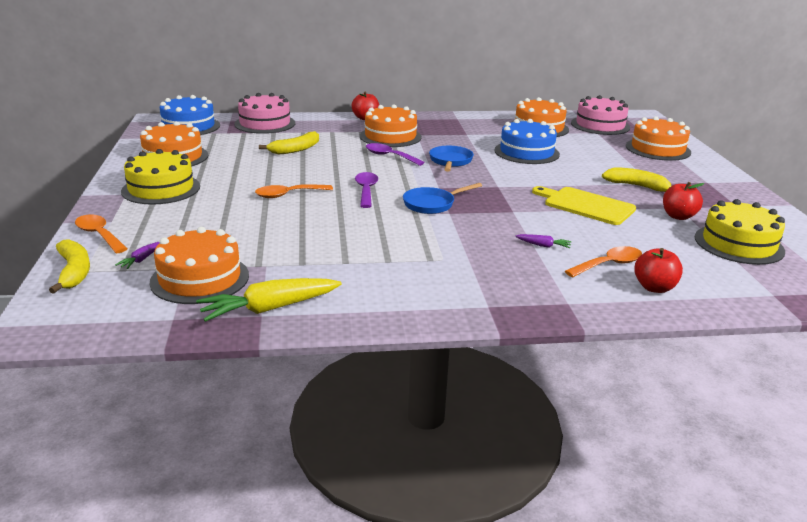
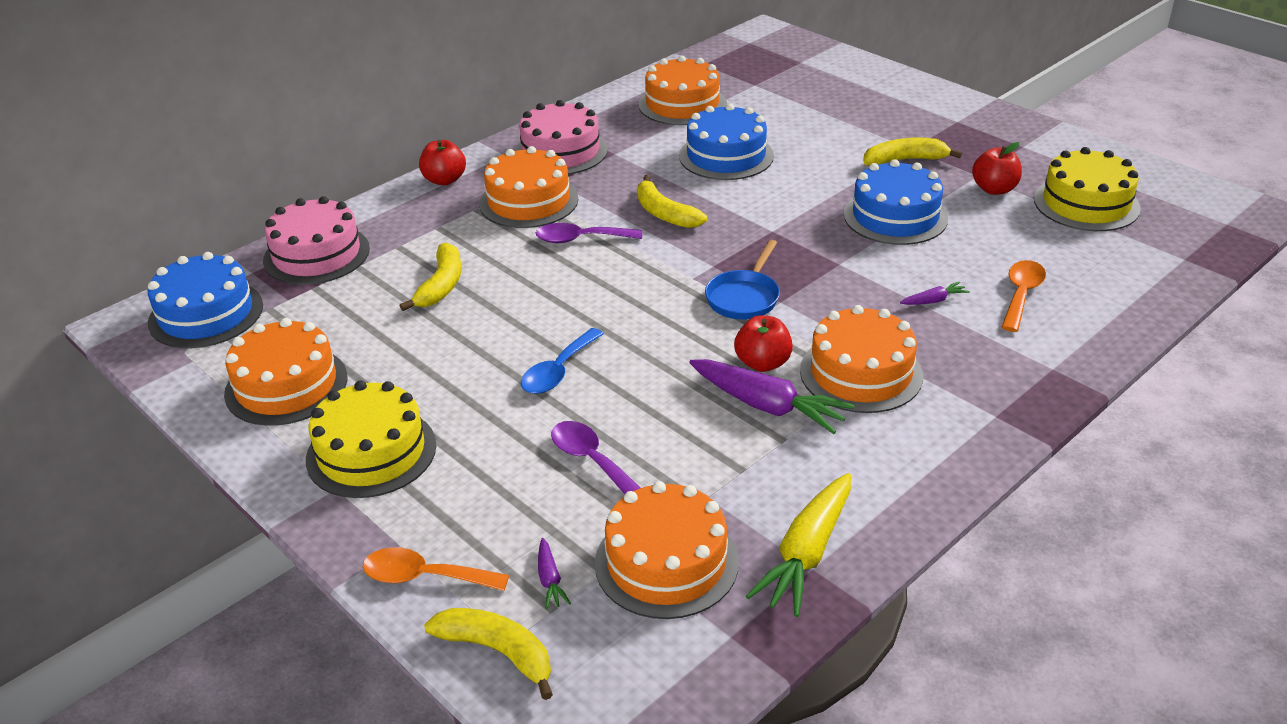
camera: 35 degrees left, 10 degrees up
orange spoon [255,184,333,198] -> blue spoon [521,328,604,394]
purple spoon [355,172,378,208] -> purple spoon moved to [551,421,640,494]
blue pan [429,146,474,172] -> yellow banana [637,175,707,228]
yellow cutting board [532,186,636,225] -> blue cake [844,159,948,245]
pink cake [571,95,630,135] -> pink cake moved to [515,100,608,175]
orange cake [626,116,691,161] -> orange cake moved to [800,305,923,413]
red apple [634,248,683,293] -> red apple moved to [734,315,793,372]
none -> purple carrot [689,359,854,434]

